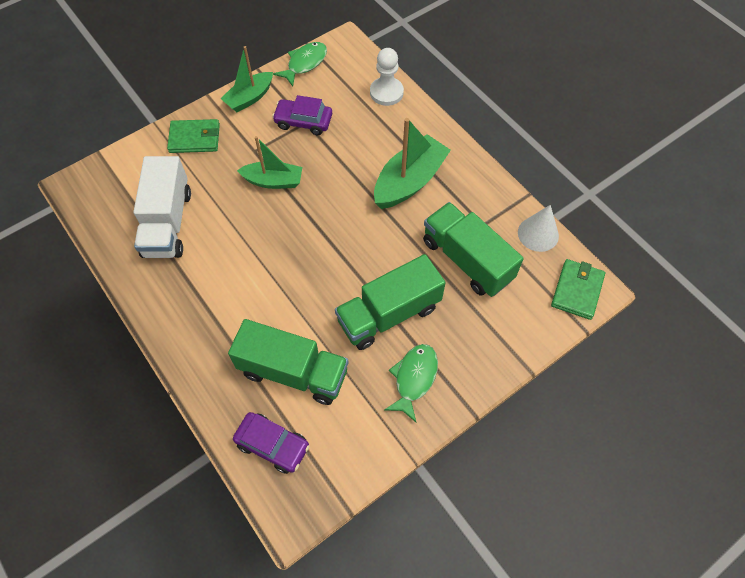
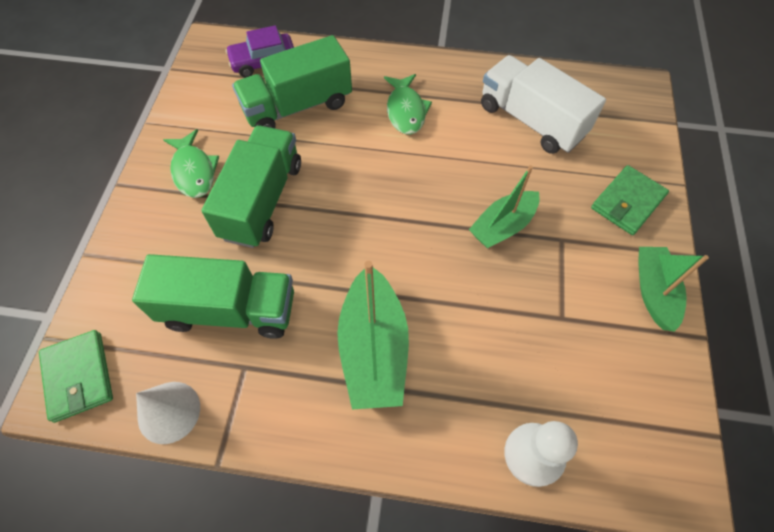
camera: 135 degrees right, 0 degrees up
purple car [272,95,332,135] -> none
green fish [273,42,327,87] -> green fish moved to [384,74,432,135]

